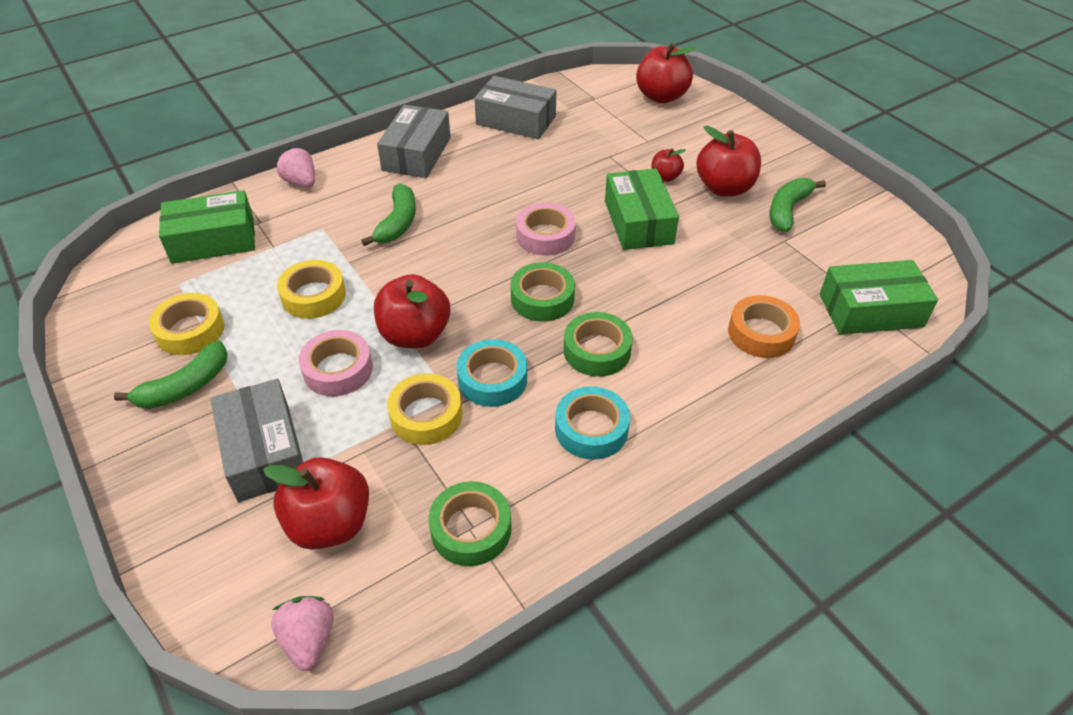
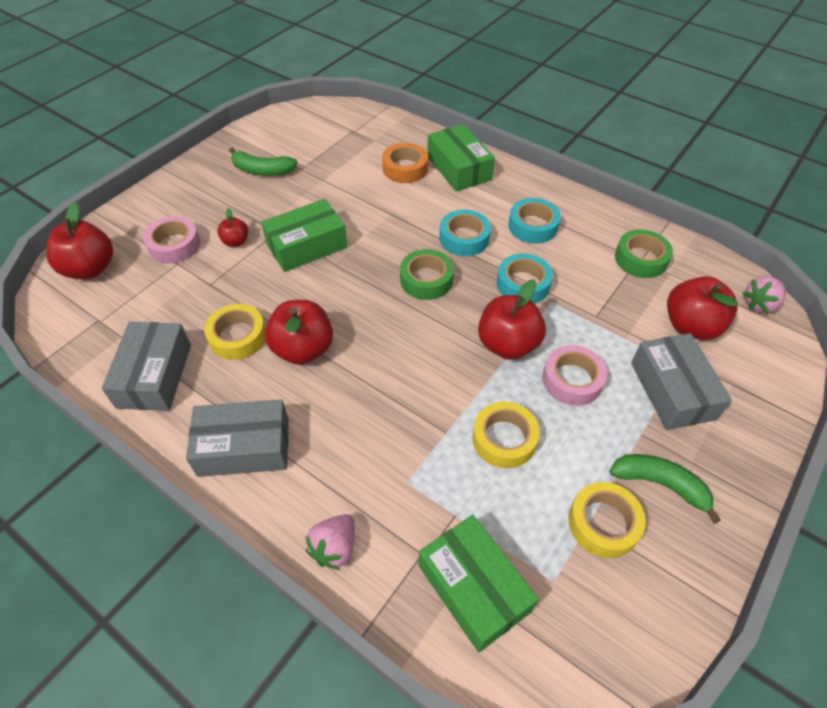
camera: 110 degrees left, 5 degrees up
grey box [210,379,303,502] -> grey box turned 60 degrees counterclockwise [631,333,732,430]
green banana [361,184,416,246] -> none
yellow tape [387,373,462,445] -> yellow tape moved to [204,304,266,360]
pink tape [516,203,576,256] -> pink tape moved to [143,216,200,263]
green tape [564,312,633,377] -> turquoise tape [439,210,491,256]
red apple [697,126,761,197] -> red apple moved to [265,300,333,365]
green box [820,260,938,335] -> green box moved to [427,124,495,192]

